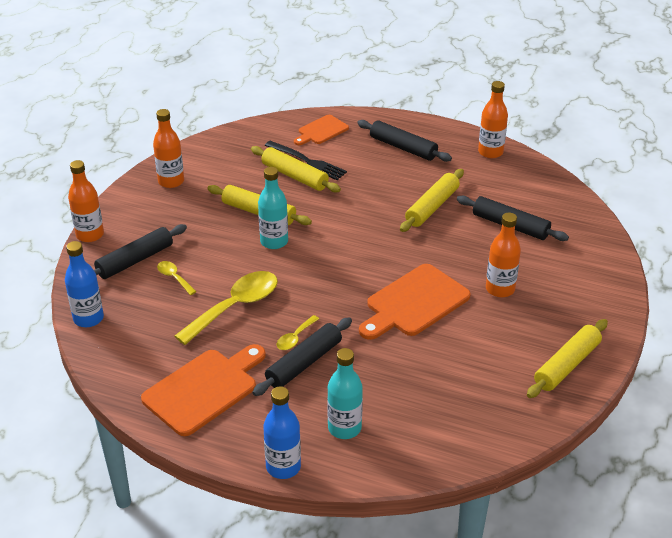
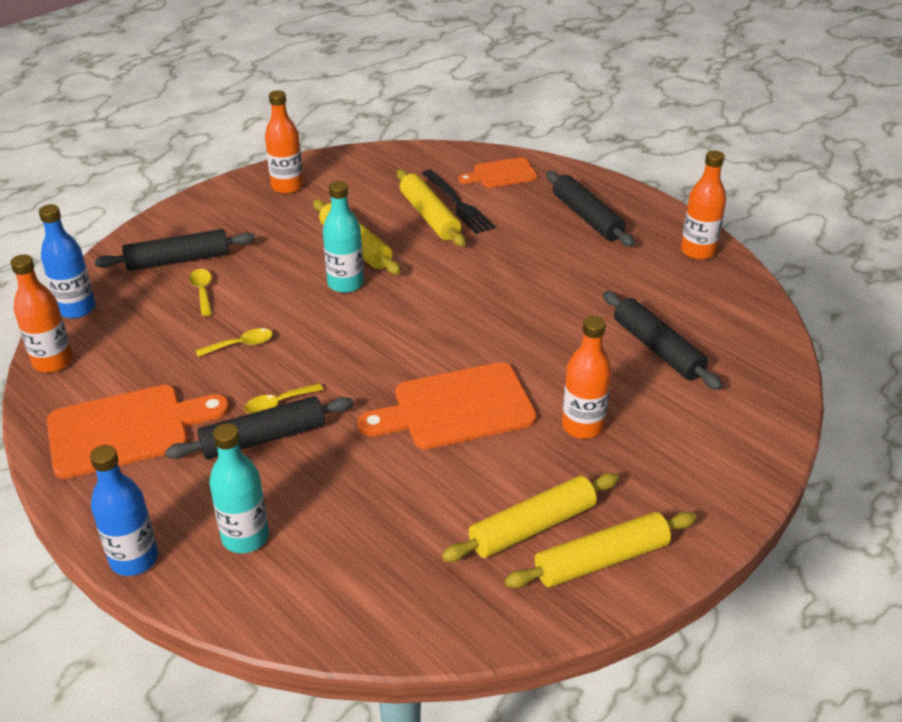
camera: 25 degrees right, 0 degrees up
orange bottle [68,160,104,242] -> orange bottle moved to [11,254,73,373]
yellow spoon [174,271,278,345] -> yellow spoon [196,328,273,357], size x0.47
yellow rolling pin [400,169,464,232] -> yellow rolling pin moved to [442,473,619,562]

